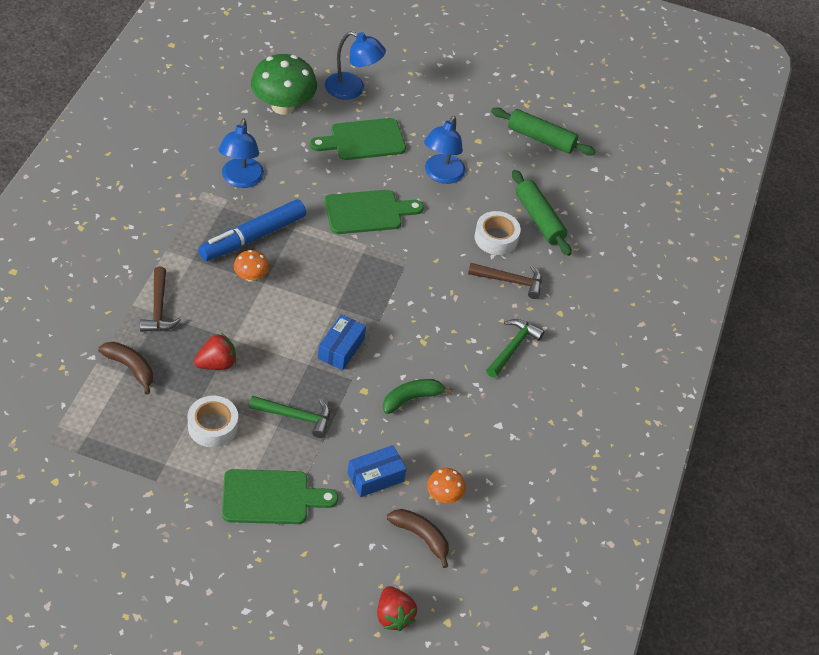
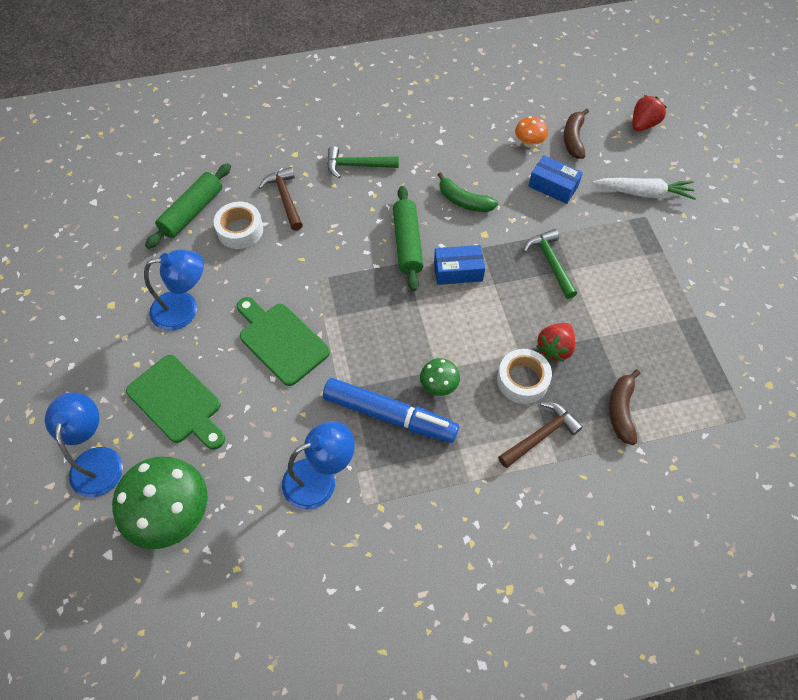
camera: 115 degrees left, 10 degrees up
white tape [187,396,238,447] -> white tape moved to [497,349,552,404]
red strawberry [194,333,236,370] -> red strawberry turned 90 degrees counterclockwise [536,323,576,362]
green cutting board [222,469,338,524] -> none
orange mushroom [234,250,269,282] -> green mushroom [420,358,460,396]
green rolling pin [491,108,596,156] -> green rolling pin moved to [393,186,423,291]
none -> white carrot [592,178,696,200]

